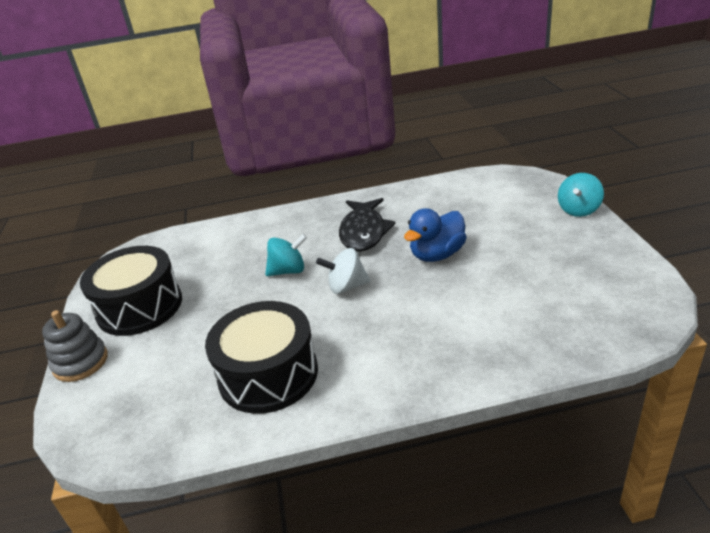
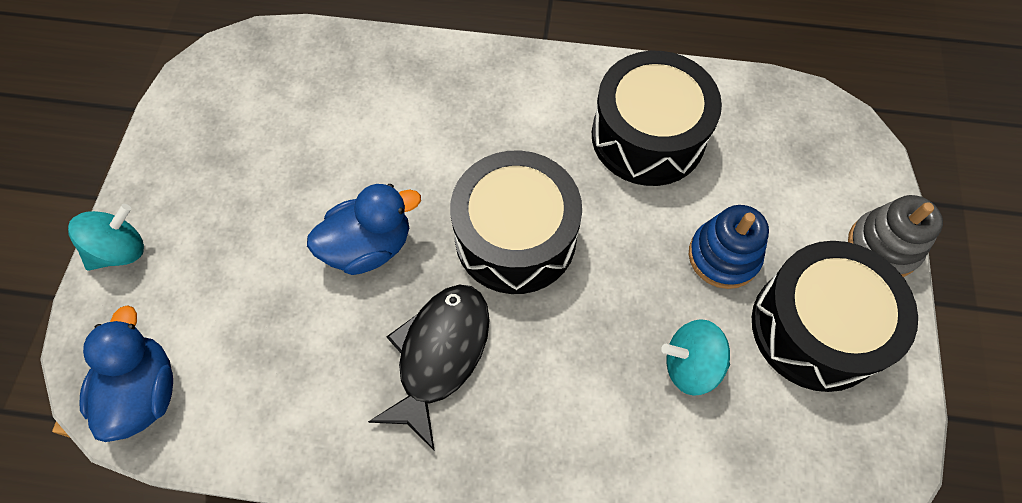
camera: 165 degrees left, 30 degrees up
turquoise spinning top [265,234,307,276] -> turquoise spinning top moved to [661,319,730,396]
white spinning top [316,248,371,294] -> black drum [450,150,582,294]
none -> blue duck [80,305,173,442]
none -> blue stacking toy [689,205,769,289]

